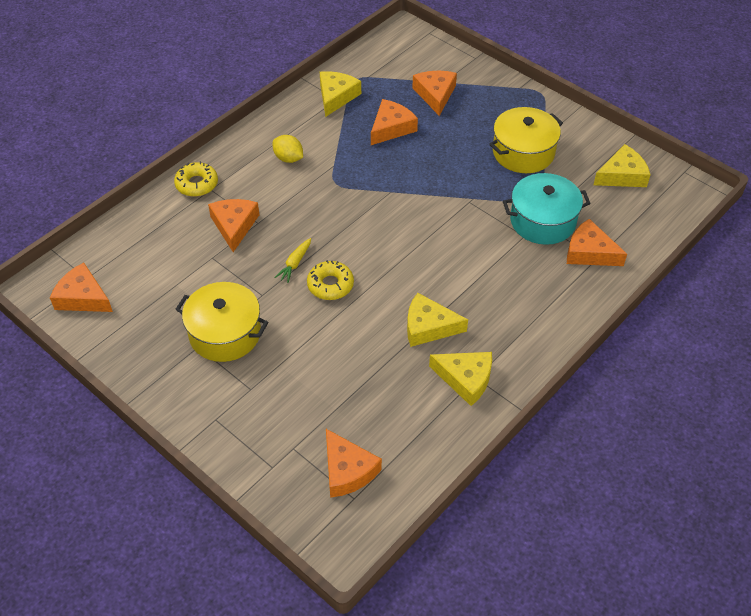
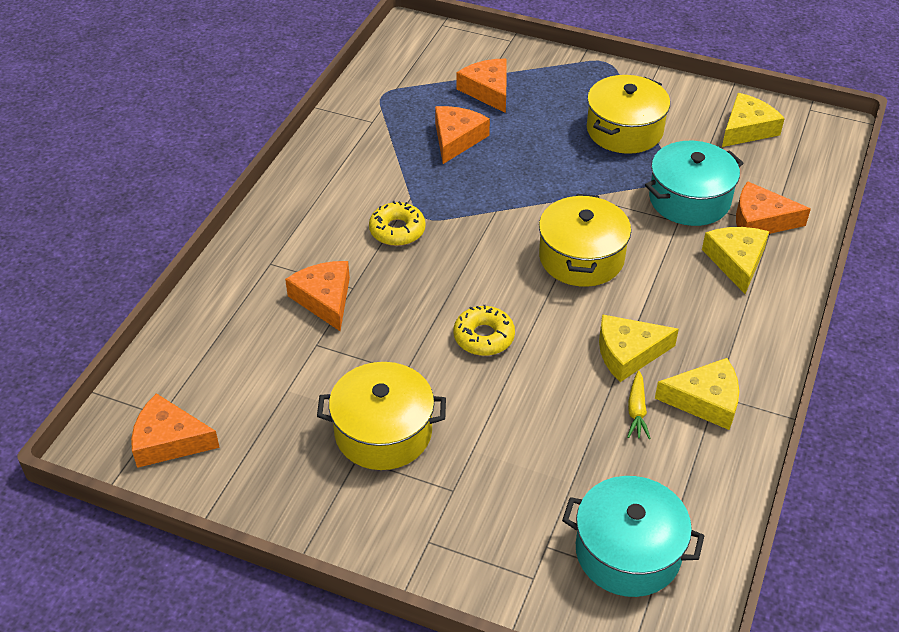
camera: 20 degrees left, 5 degrees down
yellow donut [174,161,218,197] -> yellow donut moved to [369,201,426,246]
yellow lemon [273,135,303,163] -> none
yellow carrot [274,238,311,283] -> yellow carrot moved to [627,371,651,439]
yellow cheese [320,71,361,117] -> yellow cheese moved to [702,227,769,294]
orange cheese [326,429,382,498] -> turquoise pot [562,476,704,597]
none -> yellow pot [539,194,631,287]

